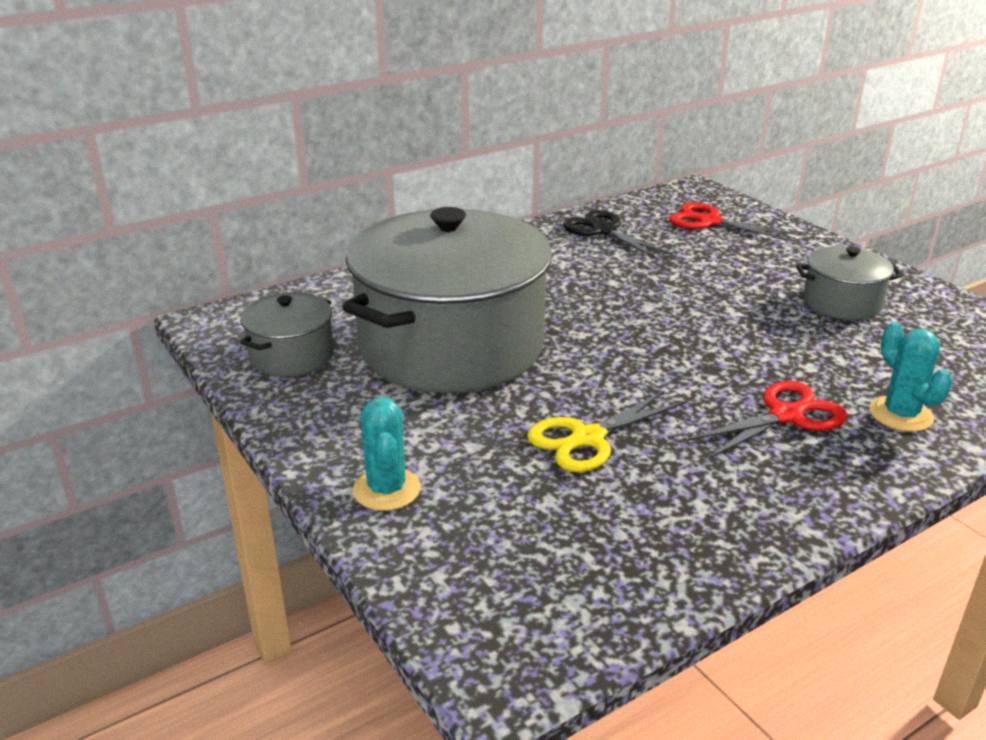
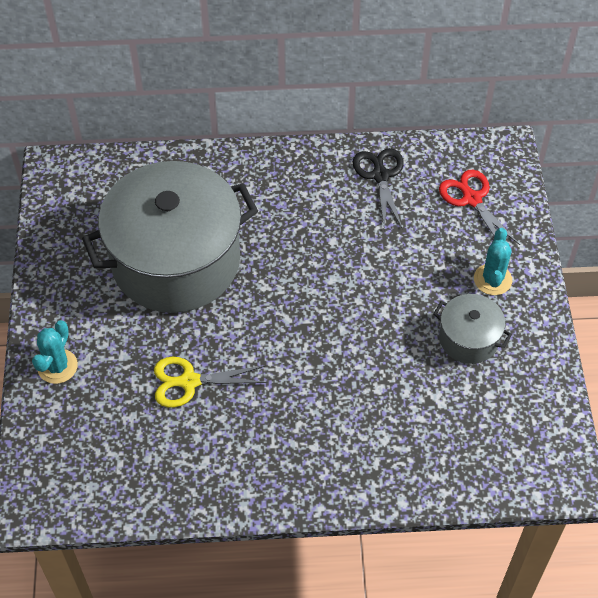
camera: 30 degrees right, 25 degrees up
grey pot [240,293,334,377] -> none
red scissors [688,381,847,459] -> none
turquoise cactus [869,322,953,432] -> turquoise cactus moved to [474,228,512,295]

